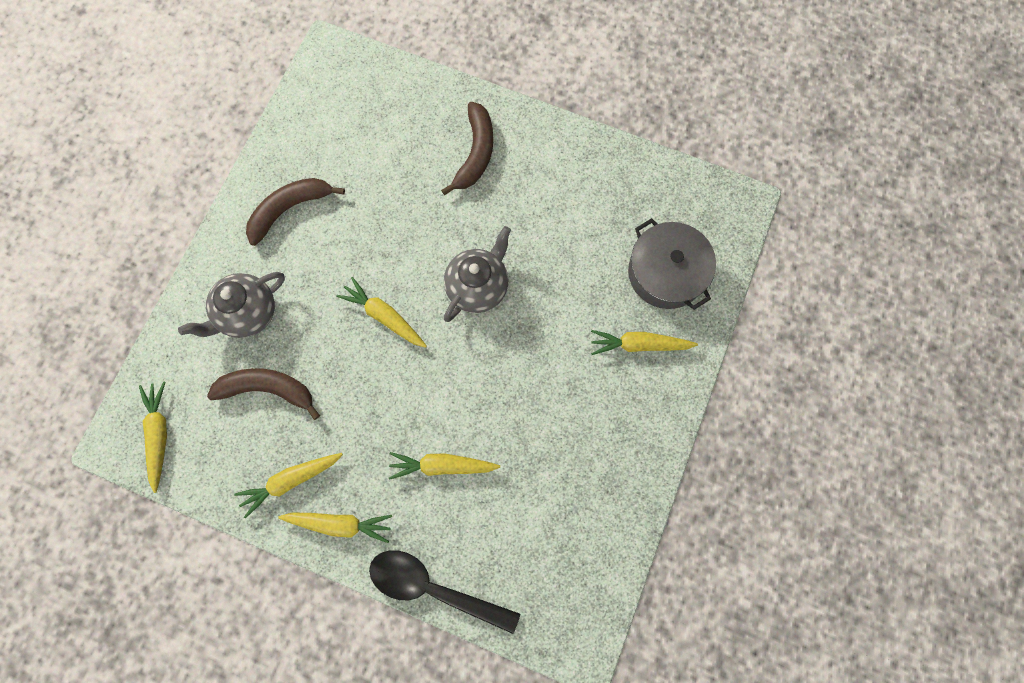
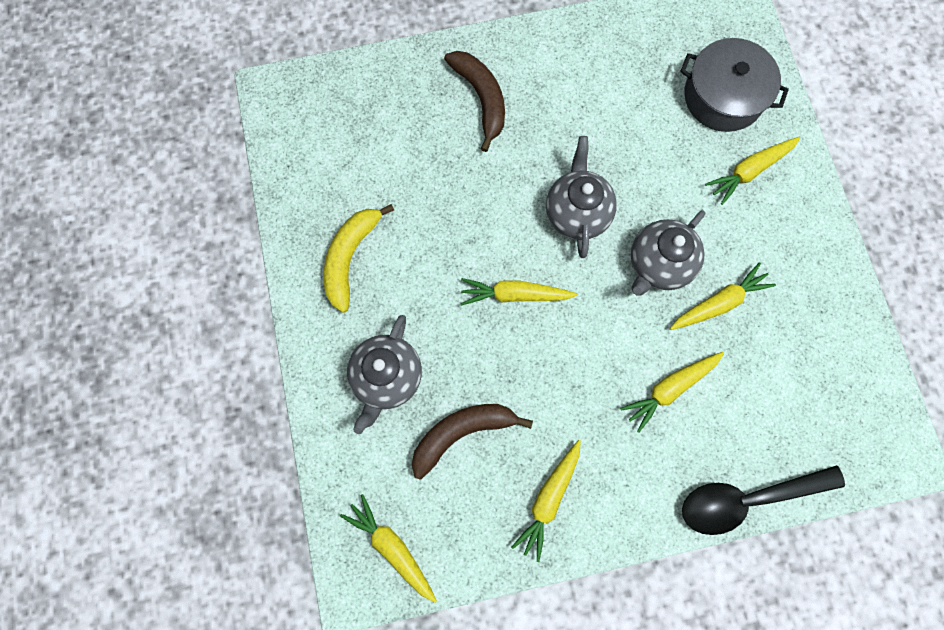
camera: 35 degrees left, 0 degrees up
brown banana [246,178,345,246] -> yellow banana [323,204,394,313]
yellow carrot [278,512,392,543] -> yellow carrot moved to [670,262,776,330]
none -> grey teapot [631,210,705,296]

